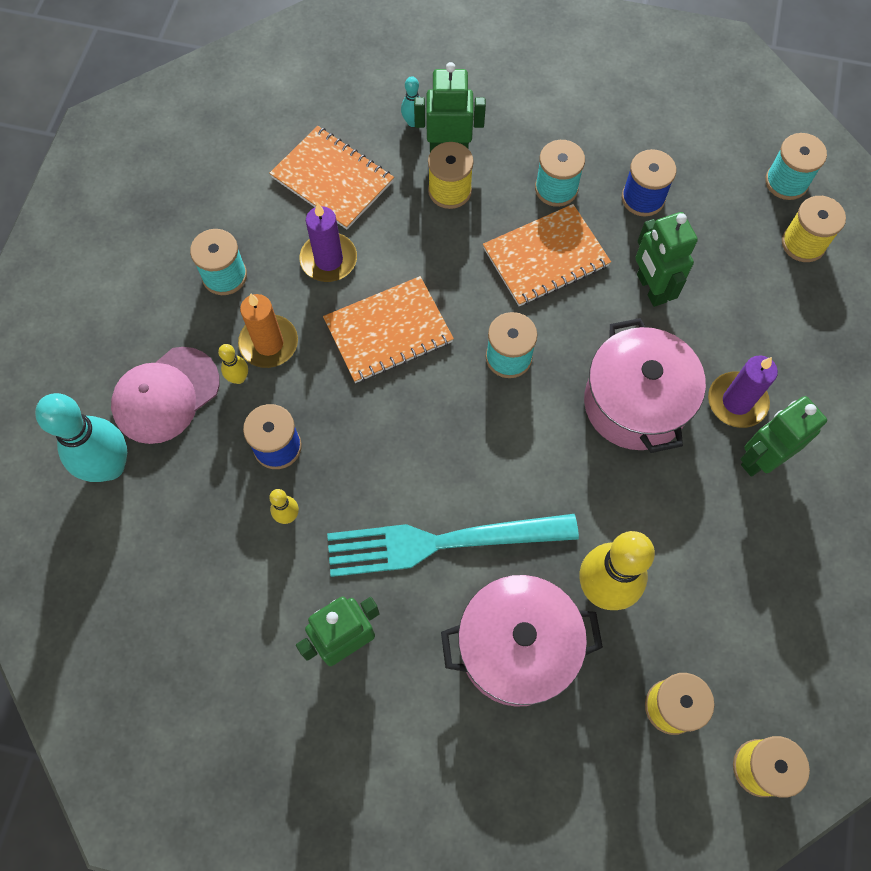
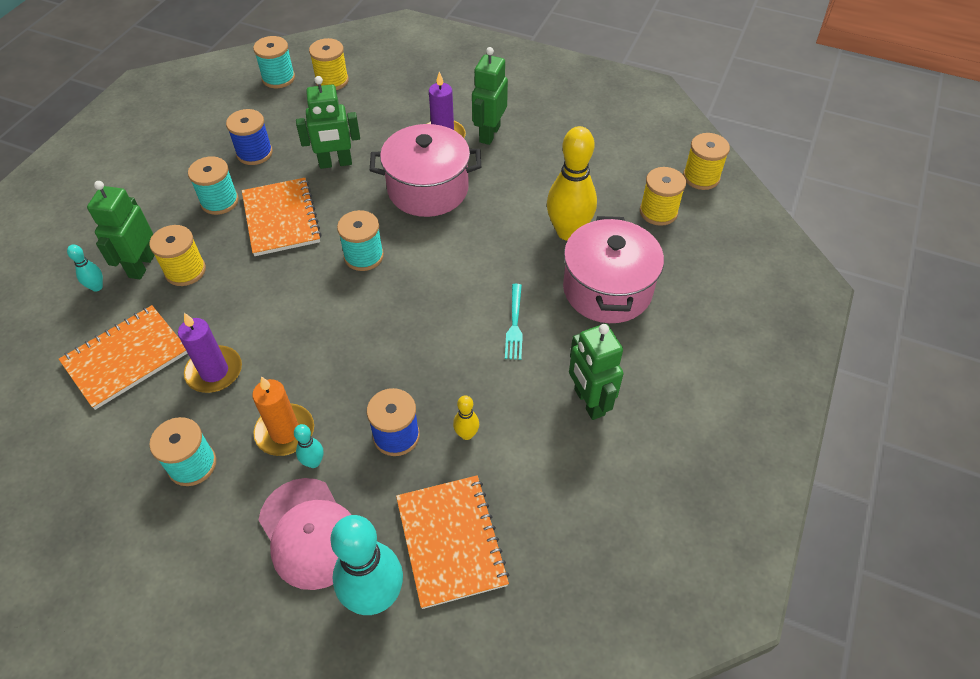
camera: 80 degrees left, 15 degrees down
yellow bowling pin [218,344,248,384] -> turquoise bowling pin [294,424,323,468]
orange notebook [323,276,454,383] -> orange notebook moved to [396,475,509,609]
turquoise fork [327,514,579,577] -> turquoise fork [505,284,523,360], size x0.44
green robot [741,396,827,477] -> green robot turned 45 degrees clockwise [472,47,508,145]

